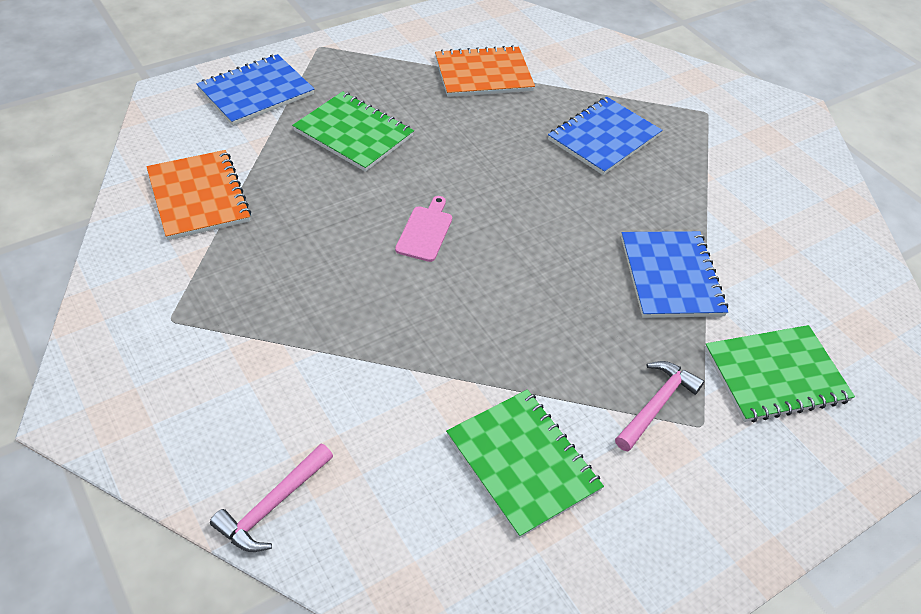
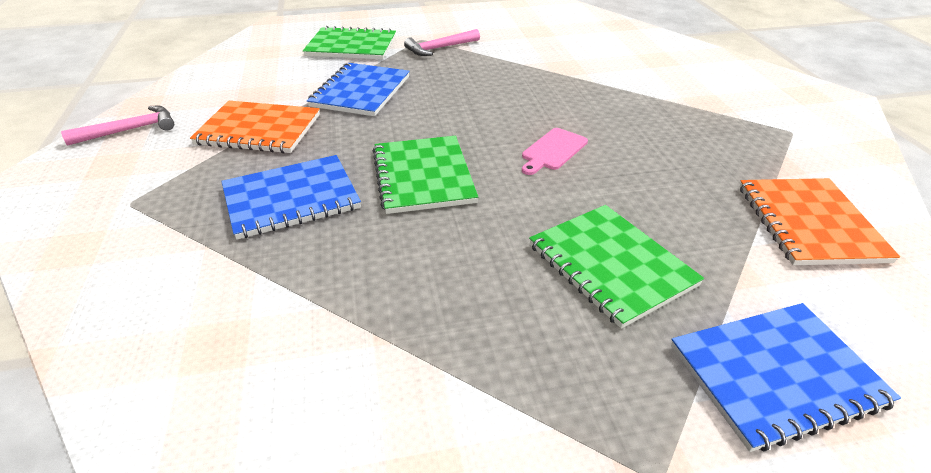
camera: 155 degrees left, 10 degrees down
pink hammer [210,444,333,552] -> pink hammer moved to [61,106,174,145]
orange notebook [435,45,535,97] -> orange notebook moved to [190,101,320,153]
green notebook [446,390,604,538] -> green notebook moved to [373,136,478,214]

